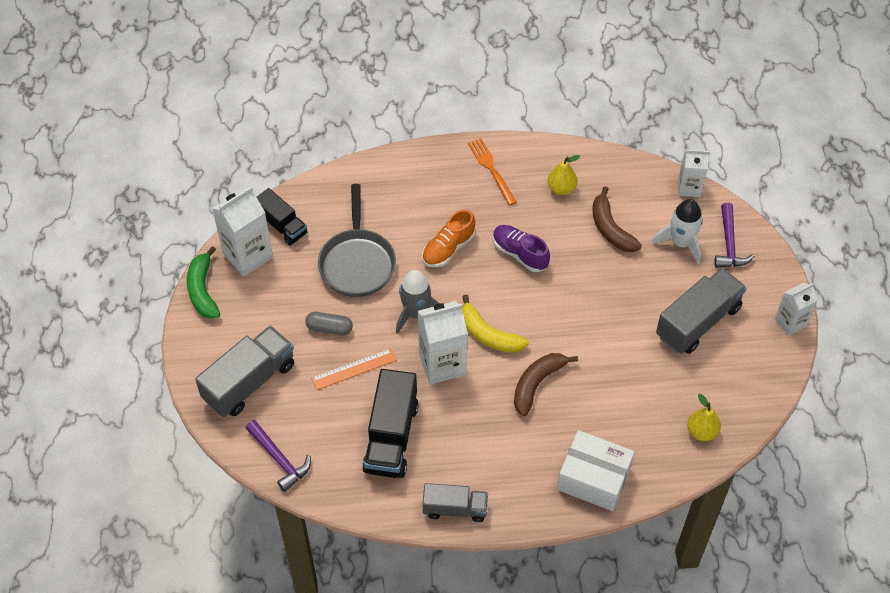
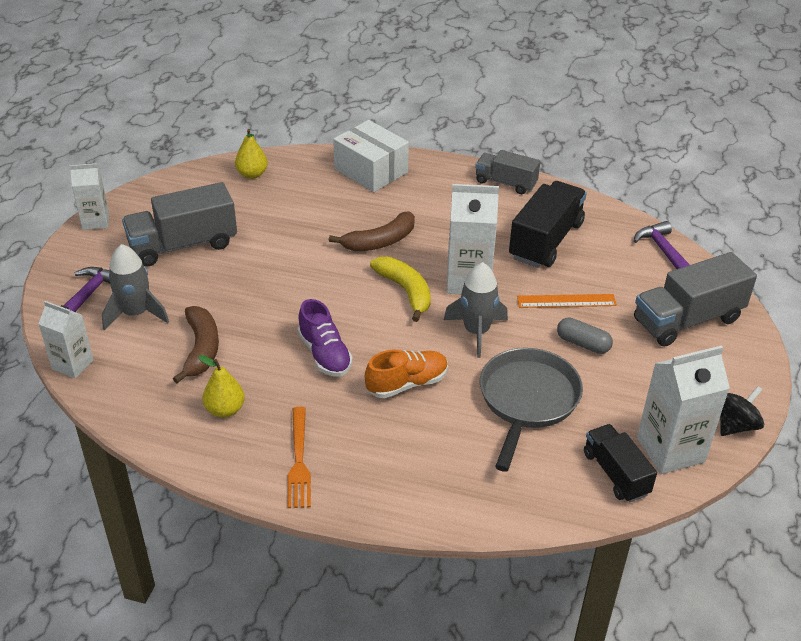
camera: 160 degrees left, 15 degrees down
green banana [187,246,220,319] -> black spinning top [720,386,764,436]
white rocket [652,199,703,264] -> grey rocket [102,244,169,331]

